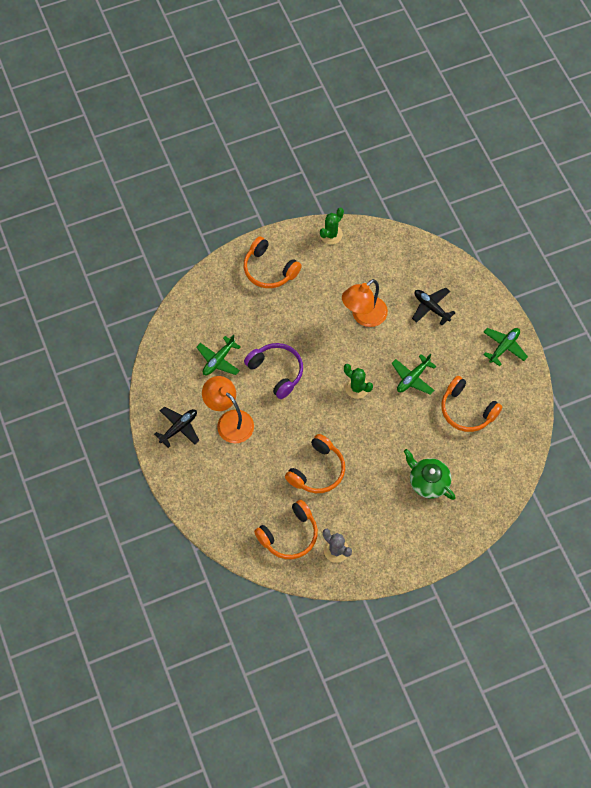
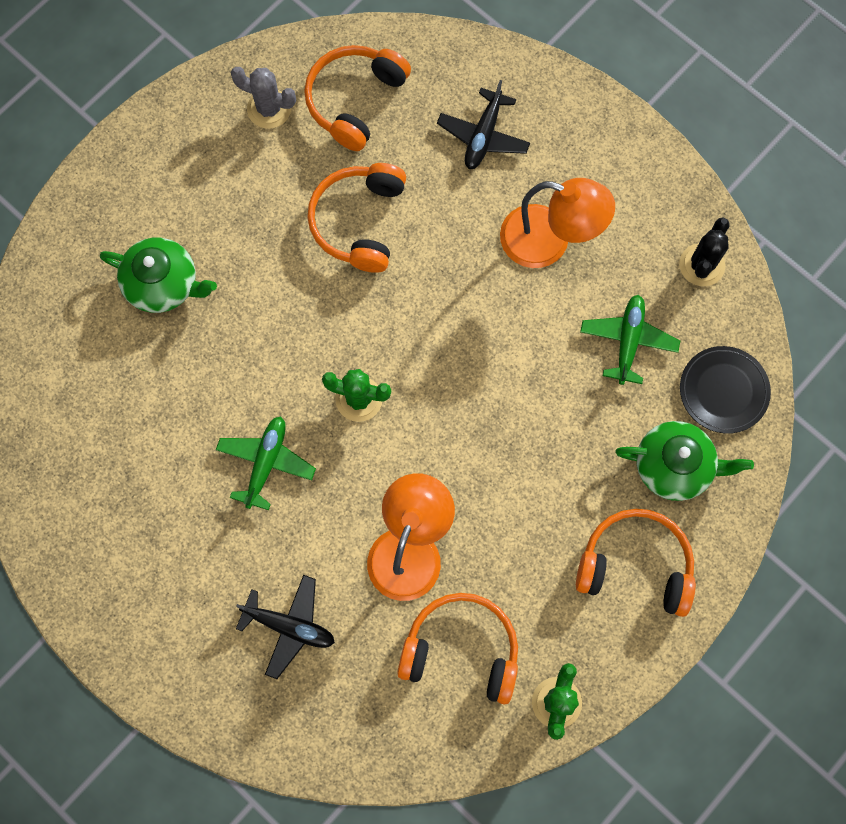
camera: 155 degrees right, 10 degrees up
black plane [154,407,200,448] -> black plane moved to [437,80,530,169]
purple headphones [244,343,303,399] -> none
orange headphones [441,376,502,432] -> orange headphones moved to [397,593,518,705]
green plane [483,328,528,366] -> none
none -> green teapot [615,421,754,501]
none -> black cactus [679,217,730,286]
none -> black plate [680,346,771,434]

